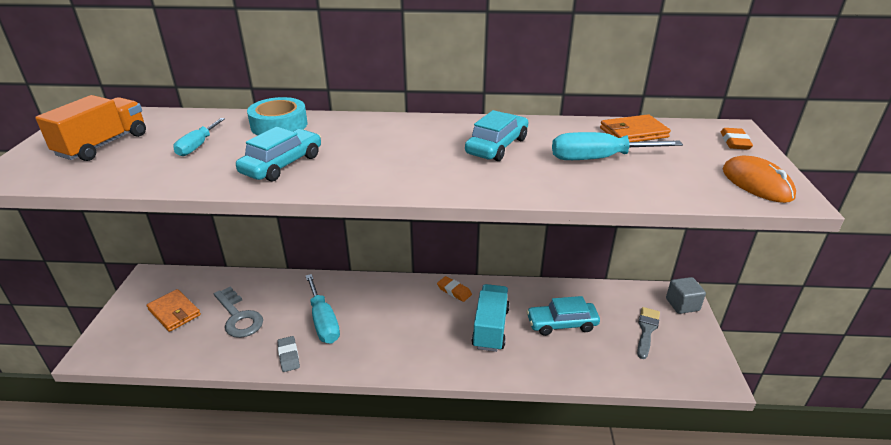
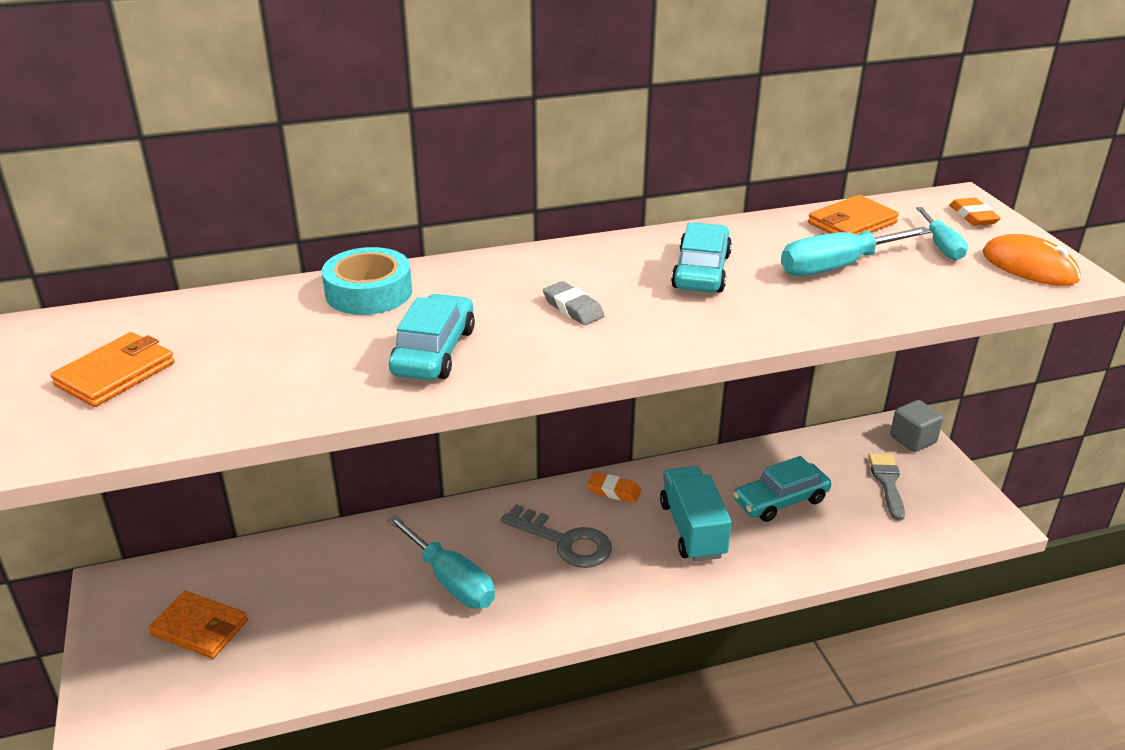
camera: 20 degrees left, 0 degrees up
orange truck [35,95,146,161] -> orange wallet [50,332,175,407]
turquoise screwdriver [173,118,225,156] -> turquoise screwdriver moved to [916,207,968,261]
grey key [214,286,263,338] -> grey key moved to [501,504,612,568]
grey eraser [277,336,300,372] -> grey eraser moved to [543,281,605,325]

